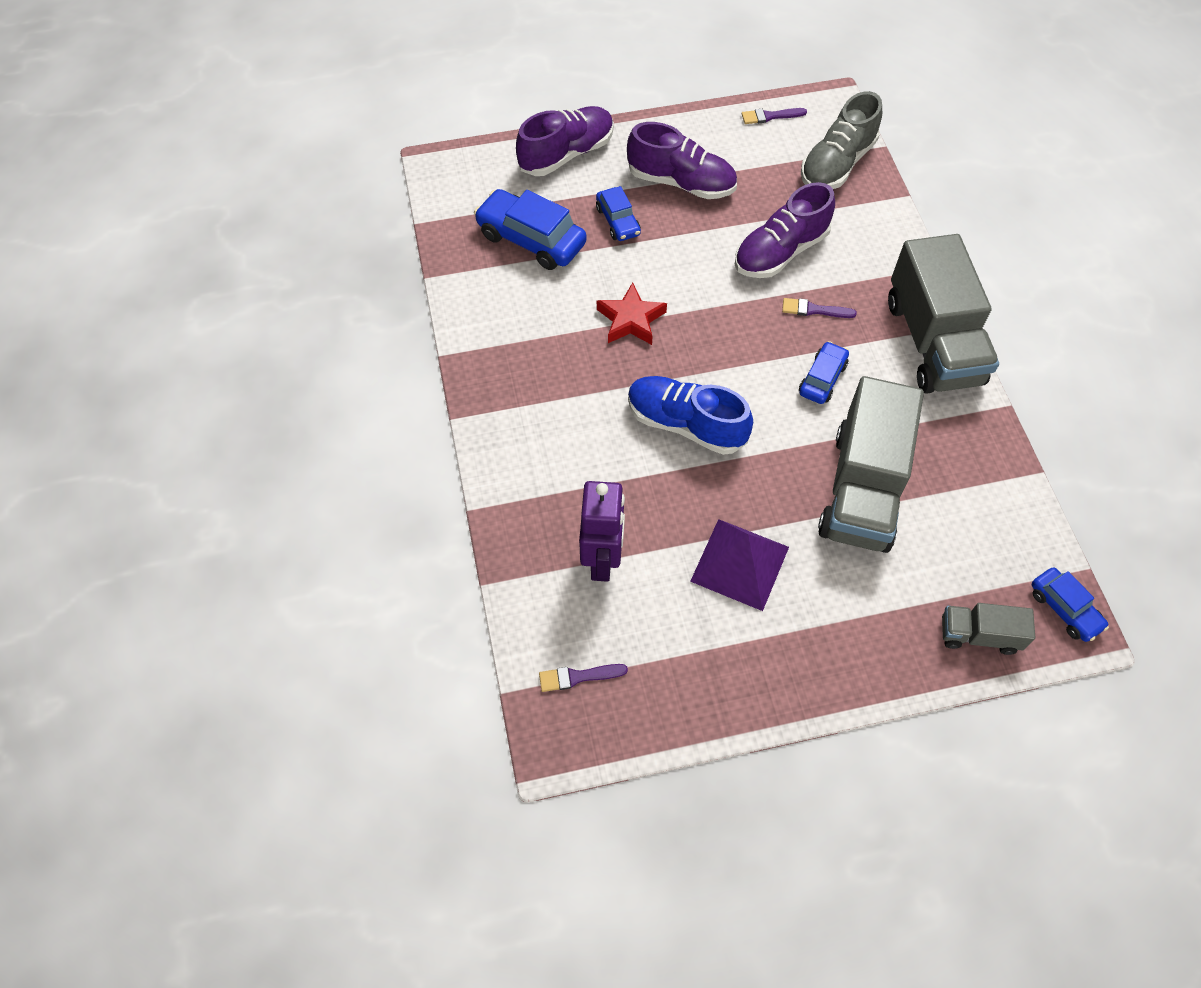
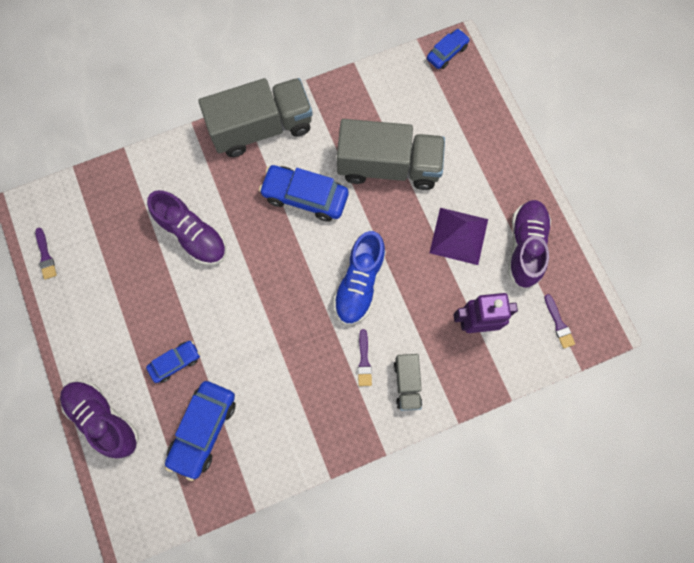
camera: 100 degrees left, 15 degrees up
red star [597,282,667,345] -> none
purple shoe [627,122,737,199] -> purple shoe moved to [508,200,551,289]
purple brush [782,298,857,318] -> purple brush moved to [358,329,372,386]
blue car [799,341,849,404] -> blue car [259,165,348,222], size x1.73
grey shoe [801,91,882,189] -> none
grey truck [942,603,1035,655] -> grey truck moved to [394,354,422,411]

